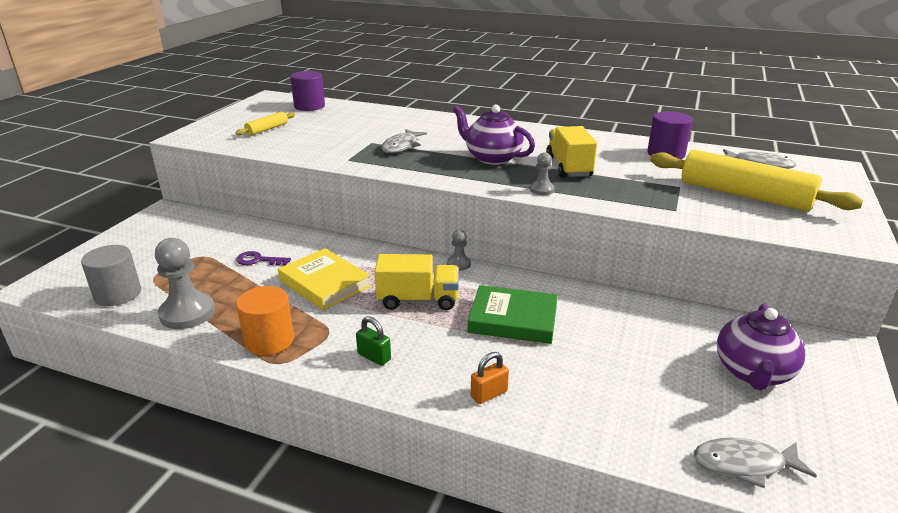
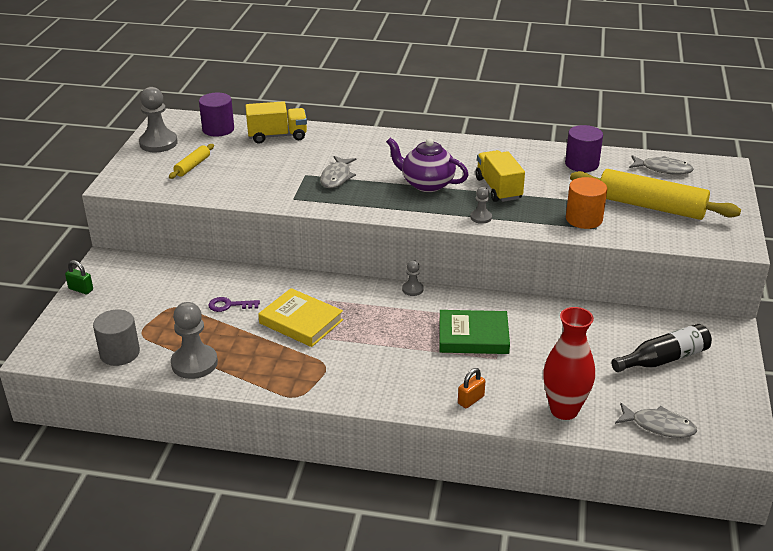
camera: 10 degrees left, 5 degrees up
orange cylinder [236,286,294,355] -> orange cylinder moved to [566,177,607,229]
green padlock [356,316,391,366] -> green padlock moved to [65,260,93,294]
yellow truck [375,254,459,310] -> yellow truck moved to [245,101,307,144]
grey fish [694,437,817,488] -> grey fish turned 150 degrees counterclockwise [615,403,697,438]
purple teapot [717,304,805,390] -> black bottle [611,324,712,372]
none -> grey pawn [139,87,178,152]
none -> red vase [543,307,595,420]

